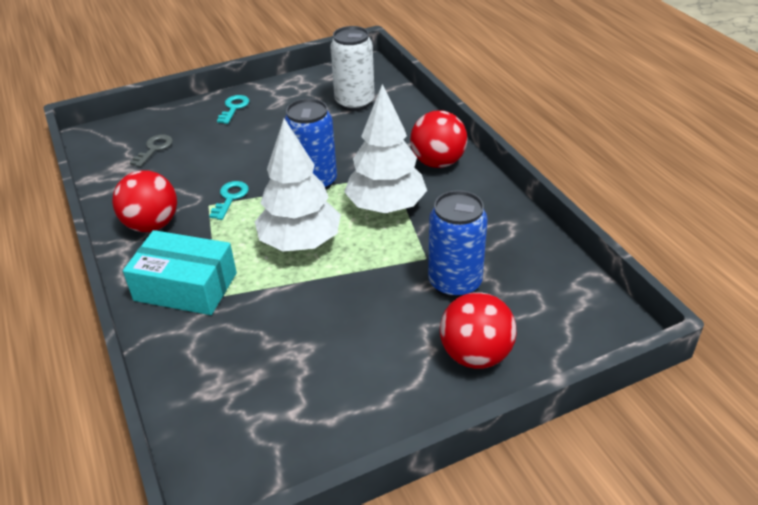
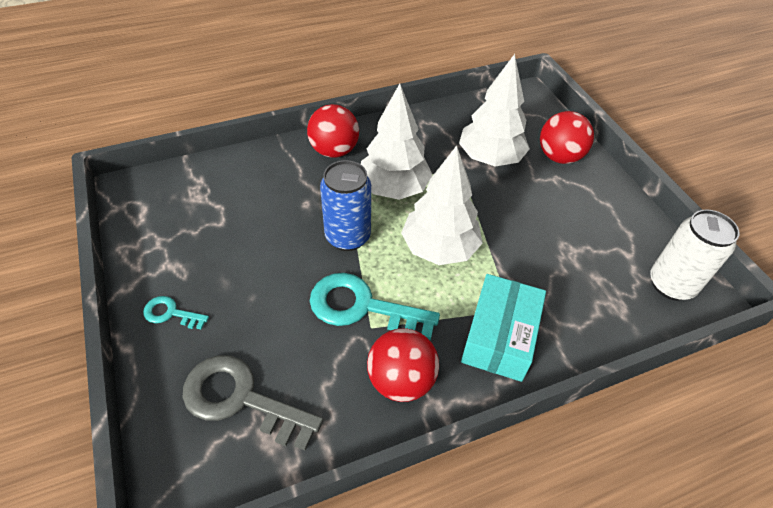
camera: 90 degrees left, 10 degrees up
grey key [130,134,173,167] -> grey key [183,355,323,451], size x2.00
turquoise key [210,181,249,220] -> turquoise key [310,273,440,340], size x2.00
white can [330,26,375,111] -> white can moved to [650,209,740,301]
blue can [428,190,488,299] -> white tree [459,54,530,167]

